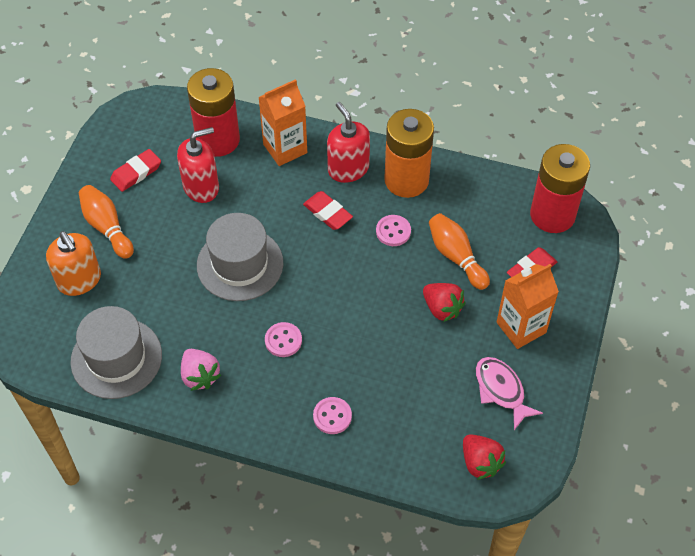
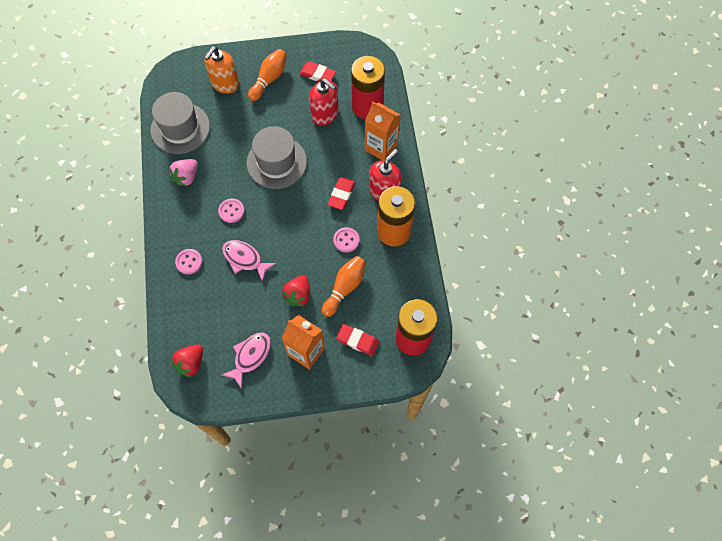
camera: 65 degrees right, 10 degrees up
none -> pink fish [222,240,277,282]

